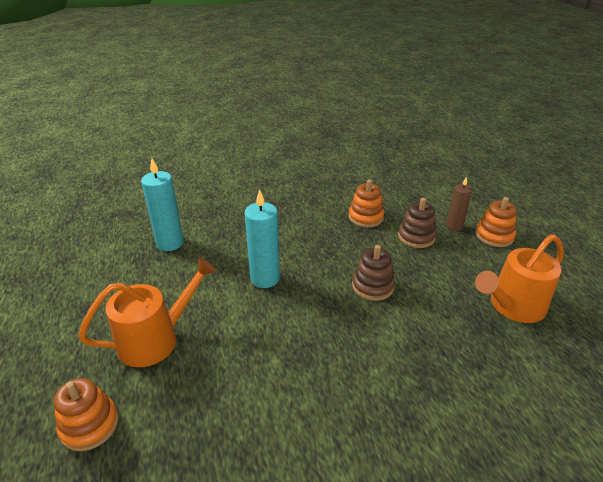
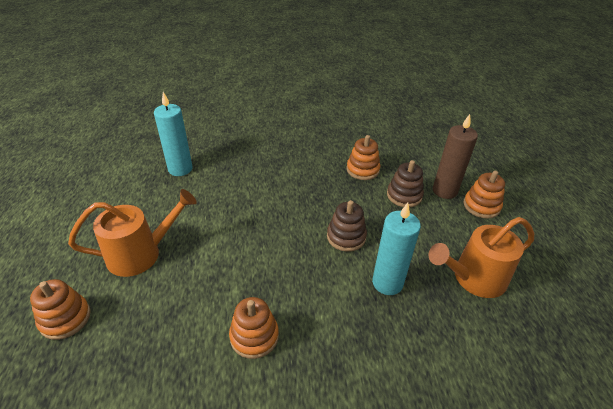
camera: 10 degrees right, 5 degrees up
turquoise candle [245,189,280,288] -> turquoise candle moved to [372,203,421,295]
brown candle [446,176,472,231] -> brown candle [433,114,478,199], size x1.59
none -> orange stacking toy [229,297,279,359]

